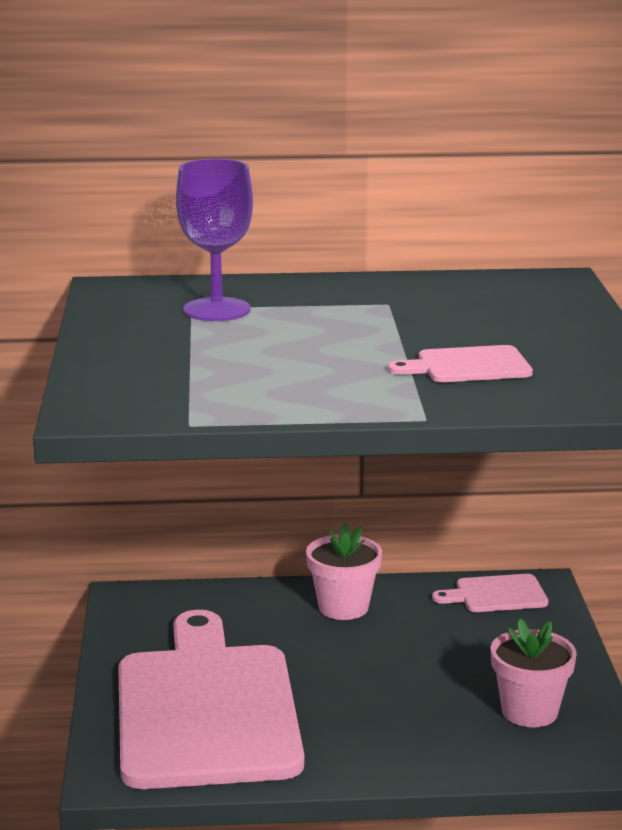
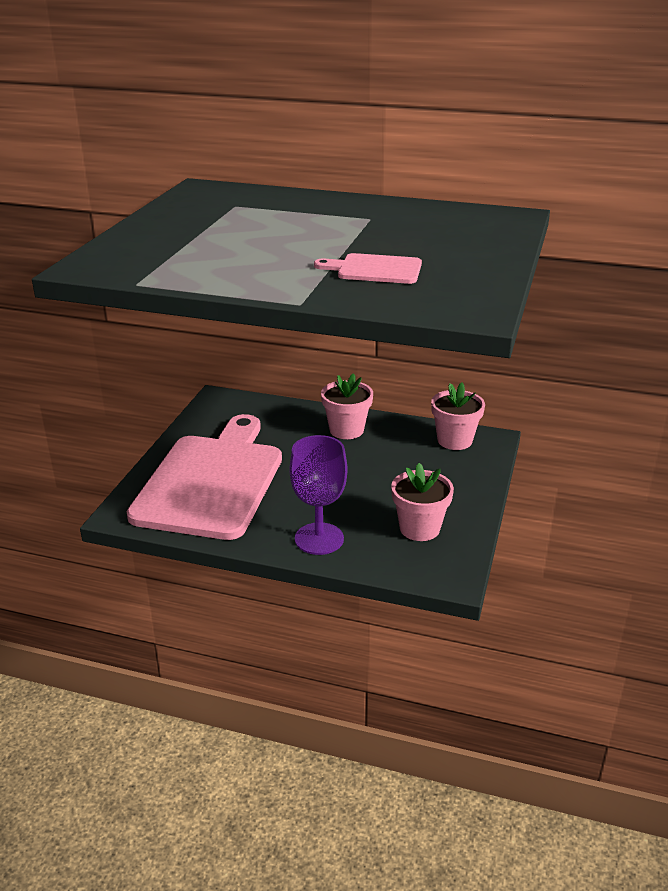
camera: 20 degrees right, 10 degrees up
purple goblet [176,159,253,321] -> purple goblet moved to [289,435,347,555]
pink cutting board [432,574,548,612] -> pink flower pot [431,383,485,450]

